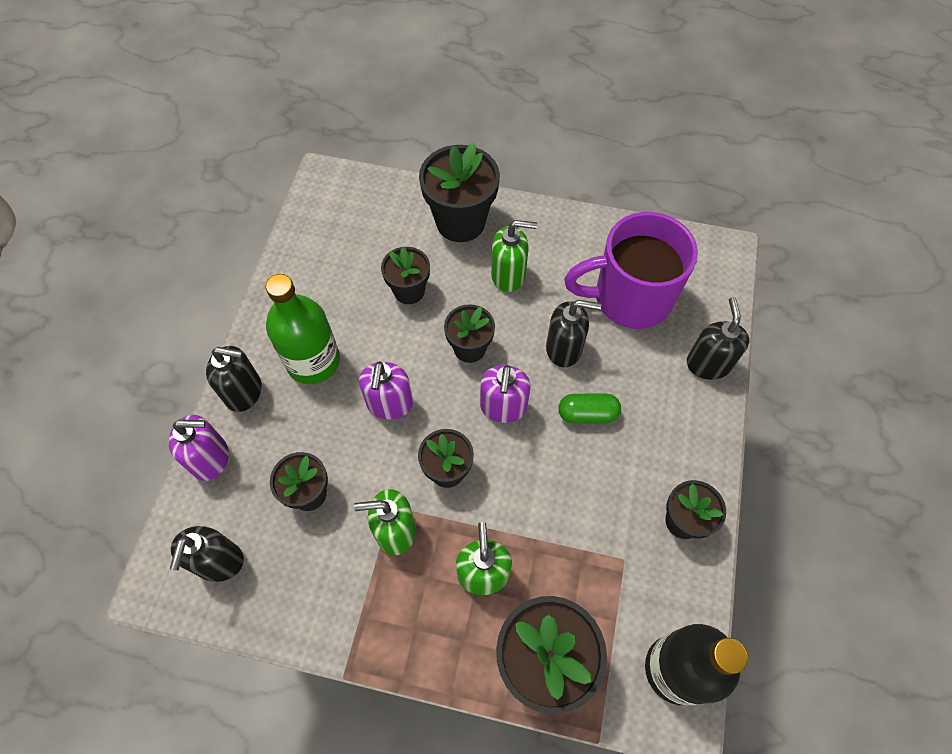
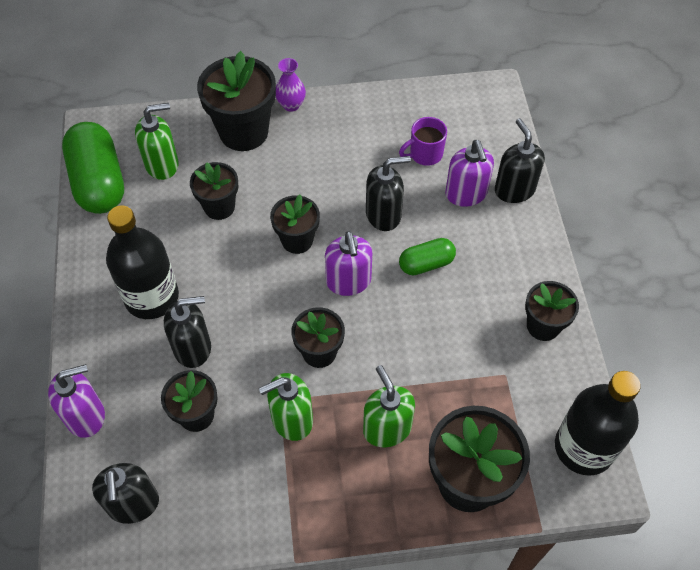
camera: 20 degrees left, 5 degrees down
black soap dispenser [206,346,261,412] -> black soap dispenser moved to [164,296,211,368]
green bottle [266,274,340,384] -> black bottle [106,206,179,319]
purple soap dispenser [359,361,413,420] -> purple soap dispenser moved to [445,140,494,207]
green soap dispenser [491,220,537,292] -> green soap dispenser moved to [135,103,179,180]
purple mug [564,212,698,329] -> purple mug [399,117,447,166], size x0.44
none -> green capsule [62,122,124,214]
none -> purple vase [276,58,306,112]

